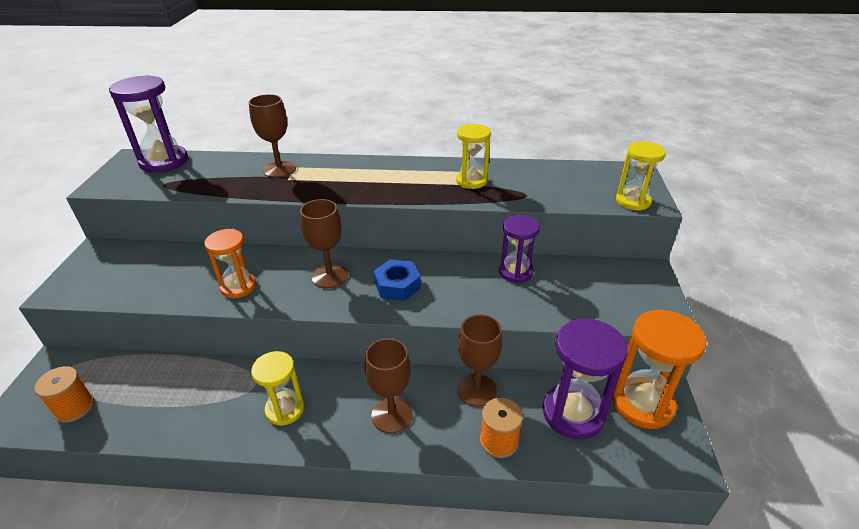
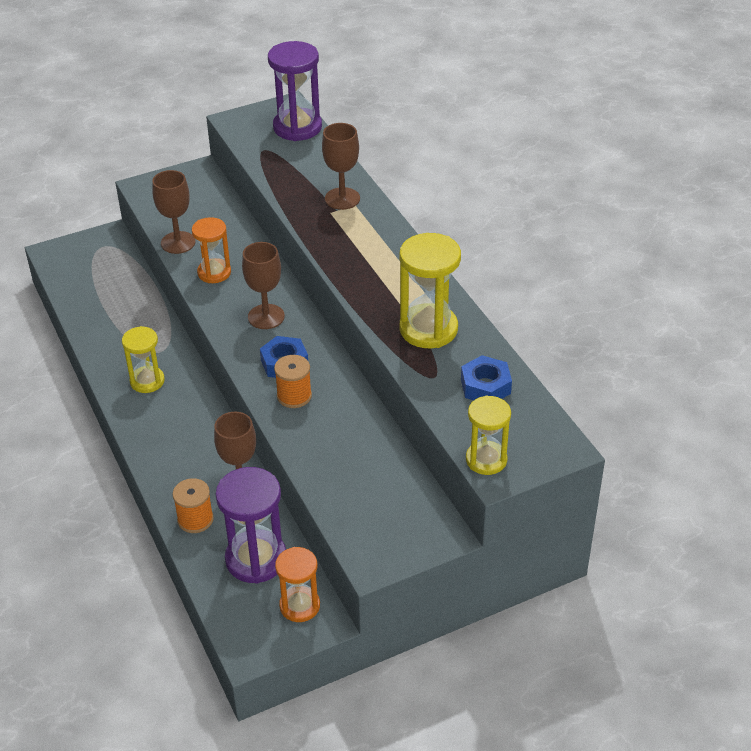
camera: 60 degrees right, 5 degrees up
orange spool [35,366,94,423] -> orange spool moved to [274,355,312,408]
brown goblet [365,338,413,433] -> brown goblet moved to [152,170,195,254]
yellow hourglass [456,124,491,189] -> yellow hourglass [400,233,461,348], size x1.56
purple hourglass [499,215,540,283] -> none
orange hourglass [612,310,707,429] -> orange hourglass [275,547,320,622], size x0.64
none -> blue nut [461,355,512,400]

